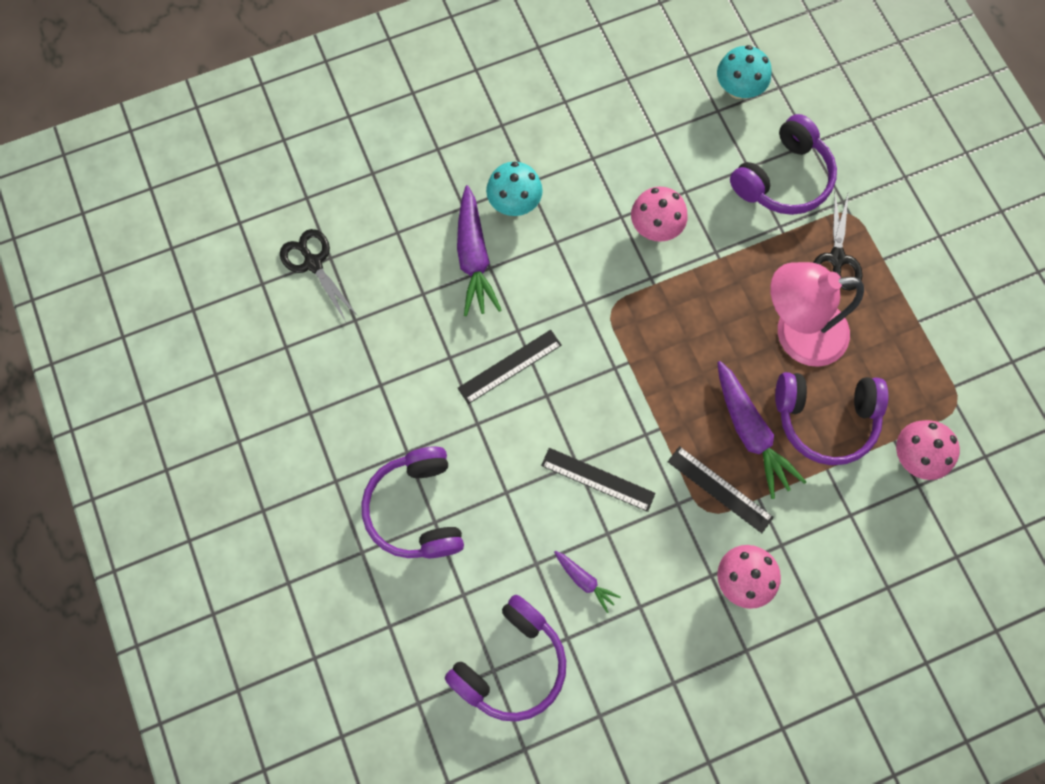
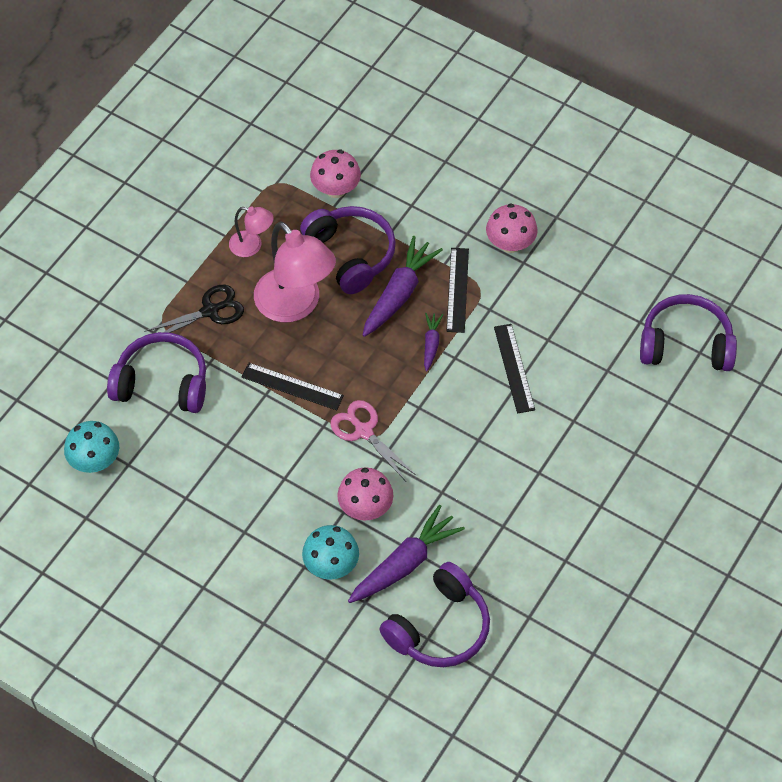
camera: 125 degrees left, 15 degrees down
black scissors [280,229,358,322] -> none
purple headphones [362,446,464,558] -> purple headphones moved to [380,562,490,667]
black ruler [458,330,562,404] -> black ruler moved to [242,363,344,410]
purple carrot [554,551,621,613] -> purple carrot moved to [424,313,443,371]
pink mushroom [631,187,688,242] -> pink mushroom moved to [337,467,393,521]
none -> pink lamp [229,207,274,257]
none -> pink scissors [330,400,416,481]

